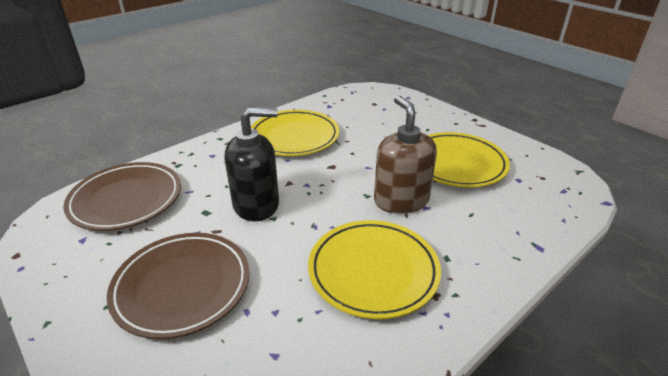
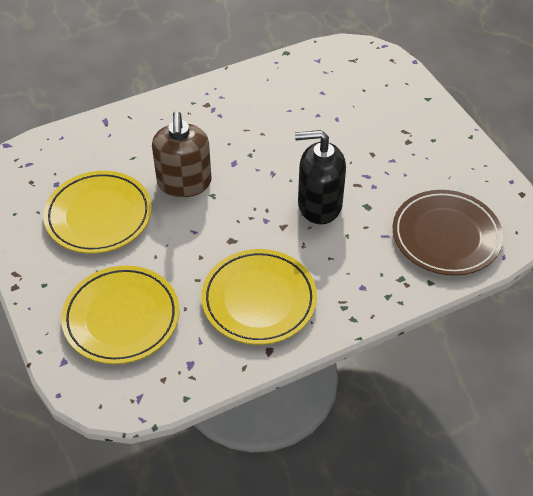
camera: 165 degrees left, 15 degrees up
brown plate [107,233,250,339] -> none
yellow plate [308,220,441,319] -> yellow plate moved to [61,266,179,364]

